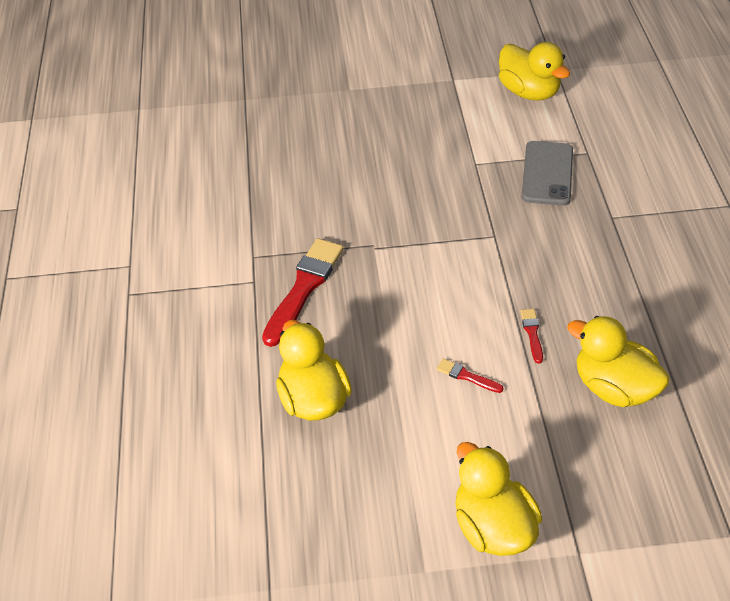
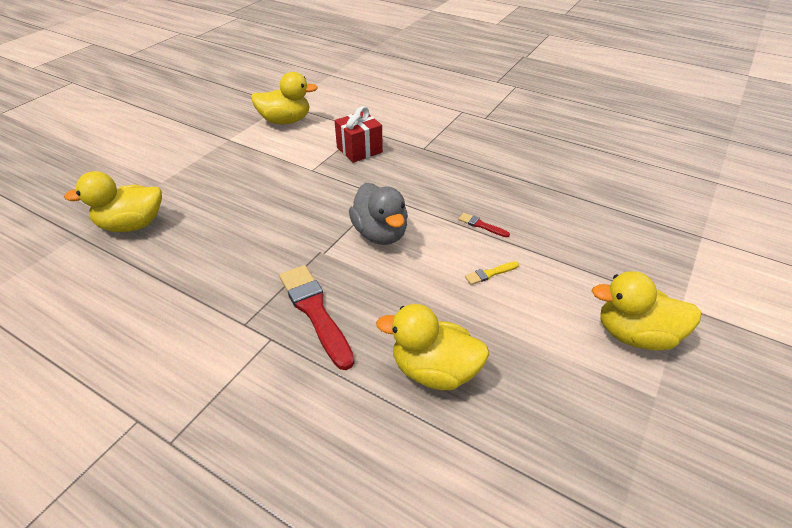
camera: 55 degrees left, 5 degrees down
red brush [437,358,504,393] -> yellow brush [465,261,519,285]
grey phone [521,141,573,206] -> red gift [335,106,383,163]
yellow duck [567,316,670,407] -> yellow duck moved to [64,171,162,232]
none -> grey duck [349,183,408,245]

